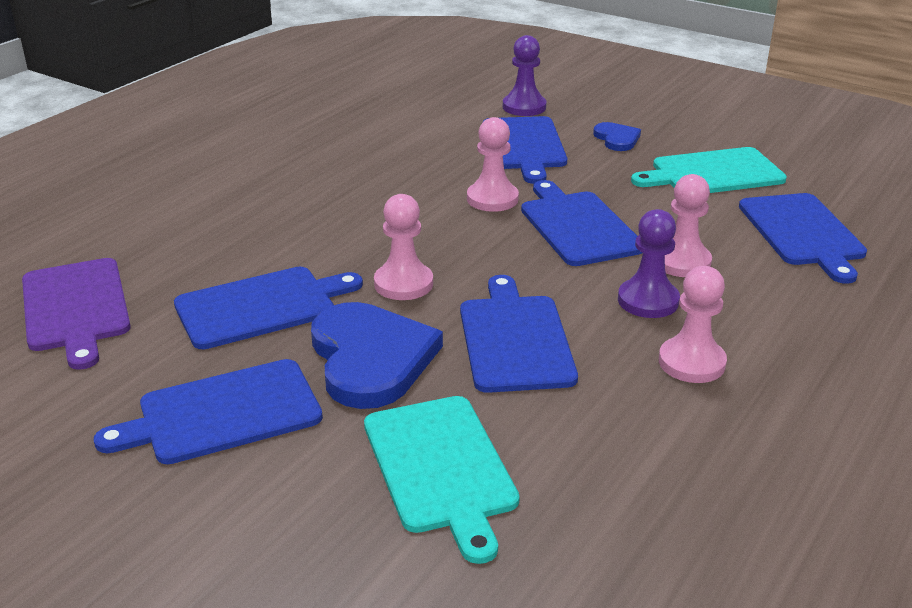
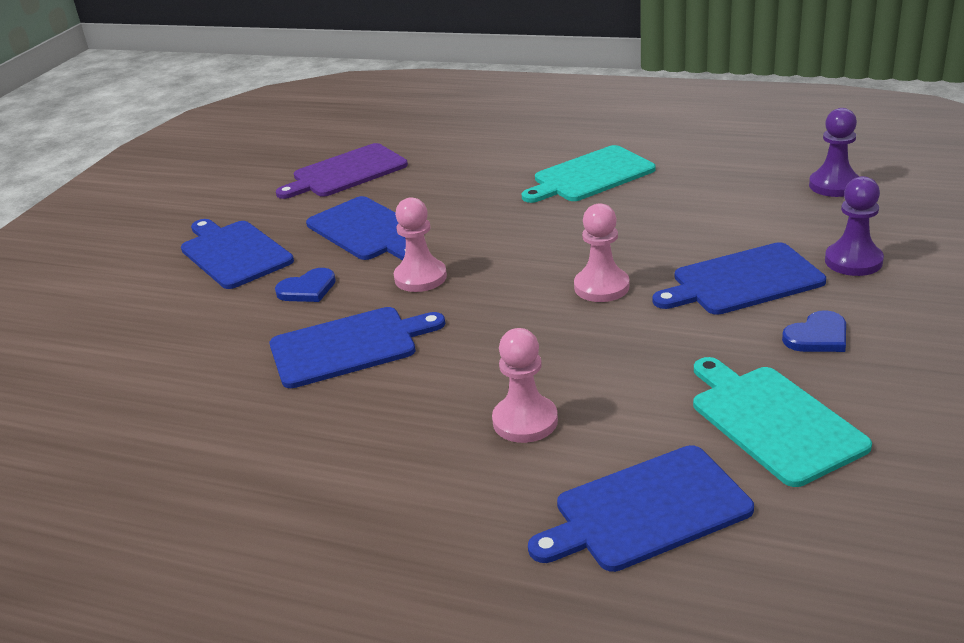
camera: 80 degrees right, 0 degrees up
blue heart [311,302,443,409] -> blue heart [275,268,336,302], size x0.50
turquoise cutting board [364,396,520,564] -> turquoise cutting board moved to [522,145,656,203]
blue cutting board [521,180,643,266] -> none
purple pawn [618,209,680,318] -> purple pawn moved to [809,108,860,197]
pink pawn [659,266,727,383] -> none

